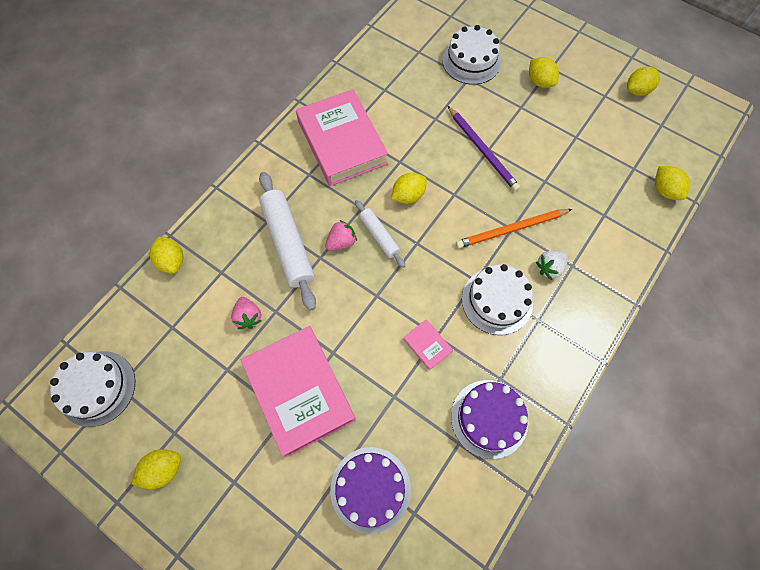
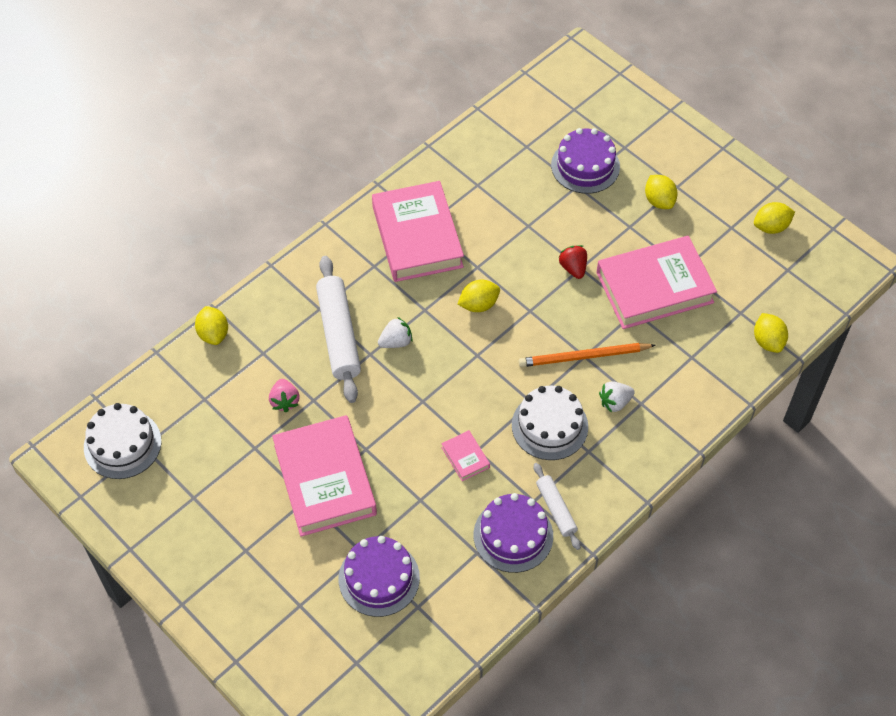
camera: 10 degrees right, 10 degrees down
yellow lemon [131,449,181,489] -> none
pink strawberry [325,220,357,250] -> white strawberry [378,317,413,348]
white rolling pin [355,200,405,268] -> white rolling pin moved to [534,463,581,550]
white cake [442,25,501,85] -> purple cake [551,128,620,194]
purple pencil [448,106,520,191] -> red strawberry [558,245,587,279]
none -> pink book [596,236,717,329]

